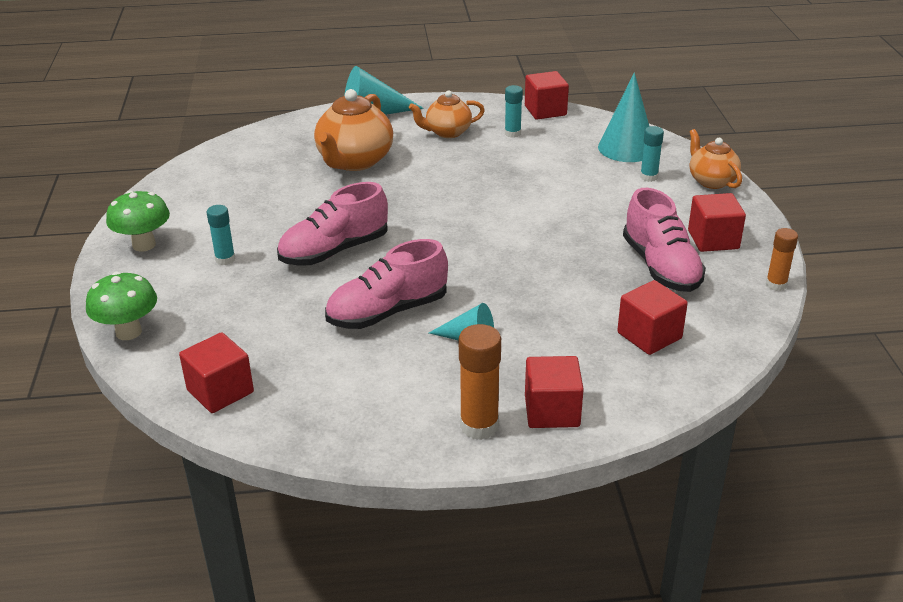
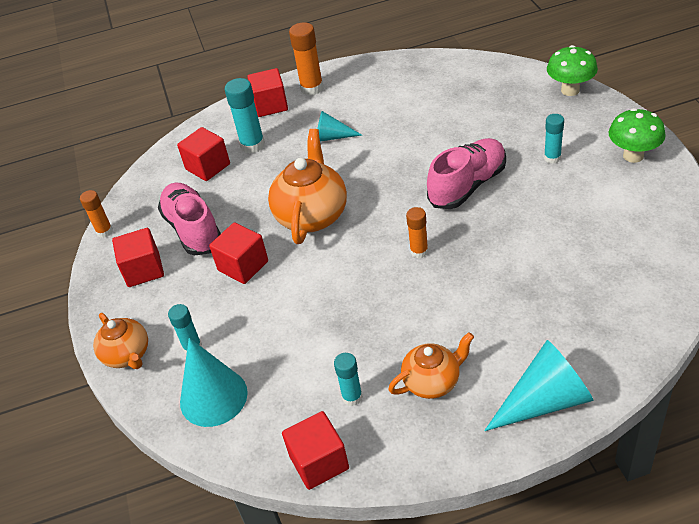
camera: 175 degrees right, 10 degrees up
red cube [179,332,254,413] -> red cube moved to [209,222,268,284]
orange teapot [314,89,393,171] -> orange teapot moved to [268,129,347,244]
pink shoe [325,239,448,329] -> none
none -> turquoise glue stick [225,78,265,154]
none -> orange glue stick [406,207,428,258]

